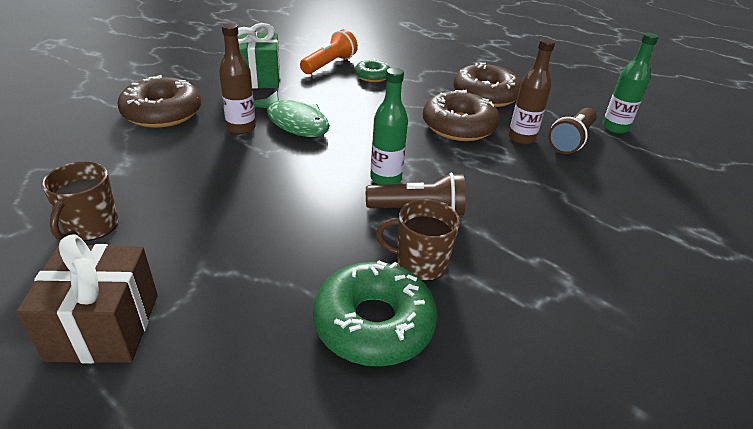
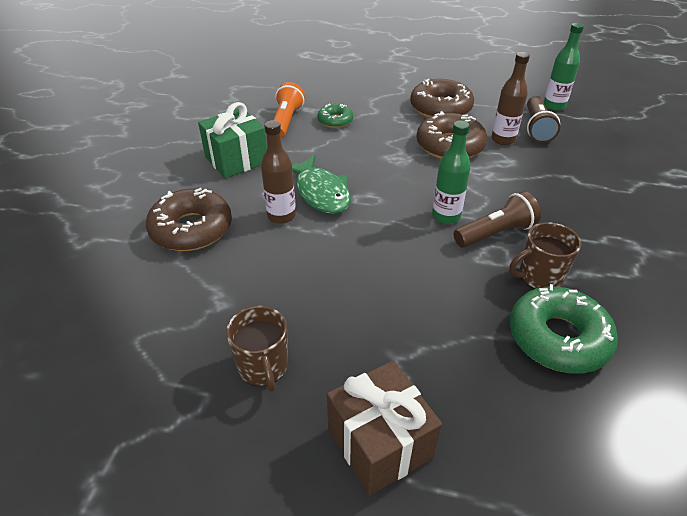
camera: 25 degrees left, 5 degrees up
green fish [254,91,330,137] -> green fish turned 45 degrees clockwise [292,155,351,214]

